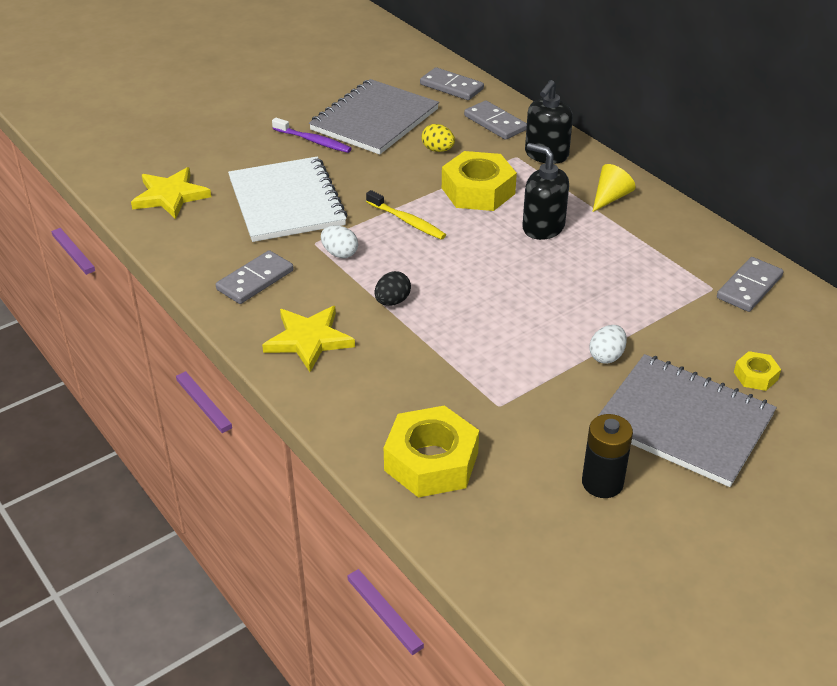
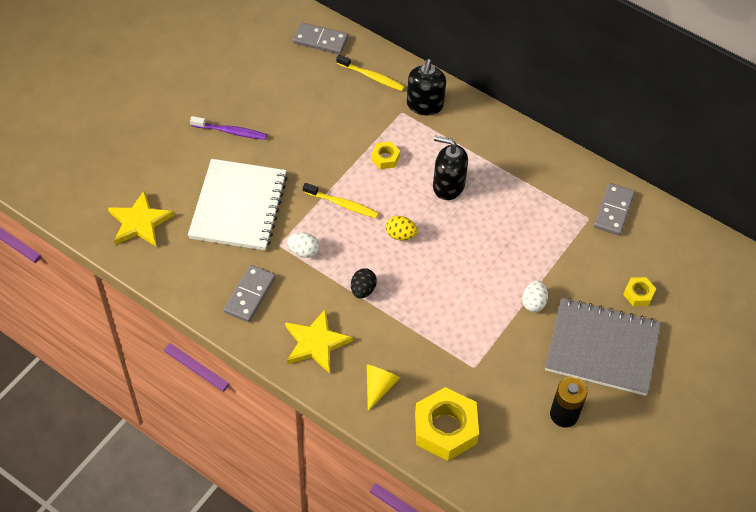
camera: 20 degrees left, 15 degrees up
white notebook [228,156,347,242] -> white notebook turned 45 degrees clockwise [188,159,288,251]
grey notebook [309,79,439,155] -> none
yellow egg [421,124,455,152] -> yellow egg moved to [386,216,418,240]
yellow nut [442,151,517,211] -> yellow nut [371,142,400,169], size x0.48
grey domino [464,100,527,140] -> yellow toothbrush [336,54,405,91]
yellow cone [592,164,636,212] -> yellow cone moved to [367,364,400,411]

